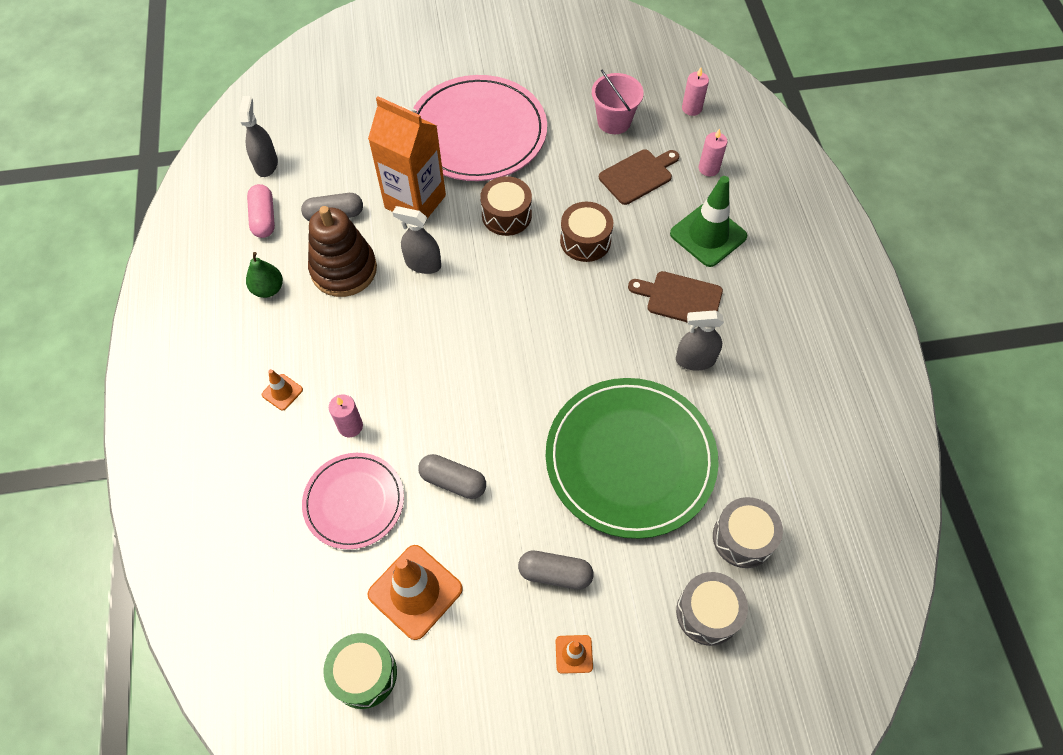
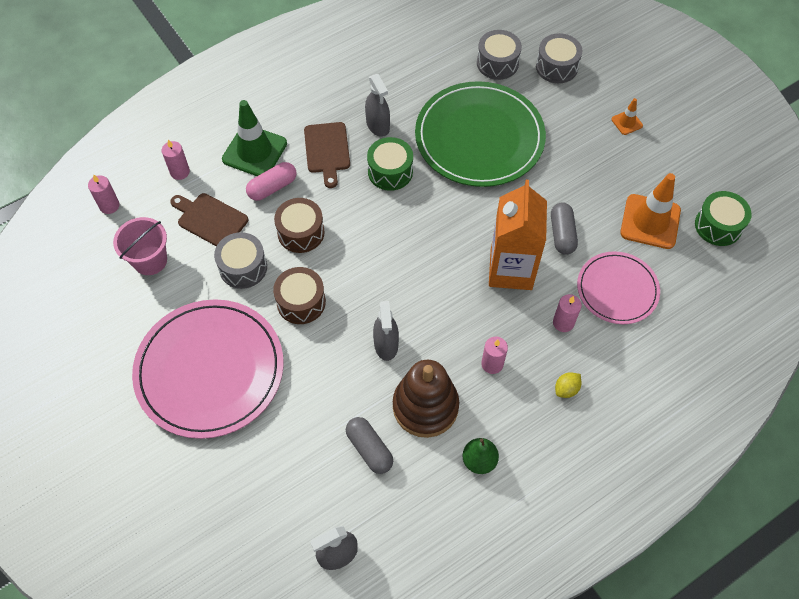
camera: 115 degrees left, 0 degrees up
pink capsule [247,184,275,238] -> pink capsule moved to [246,162,297,201]
orange traffic cone [262,369,303,411] -> yellow lemon [555,372,581,398]
orange carton [368,96,446,219] -> orange carton moved to [489,180,547,290]
grey capsule [518,551,593,590] -> none
none -> grey drum [214,232,267,289]
none -> green drum [367,137,413,191]
none -> pink candle [481,336,508,374]

